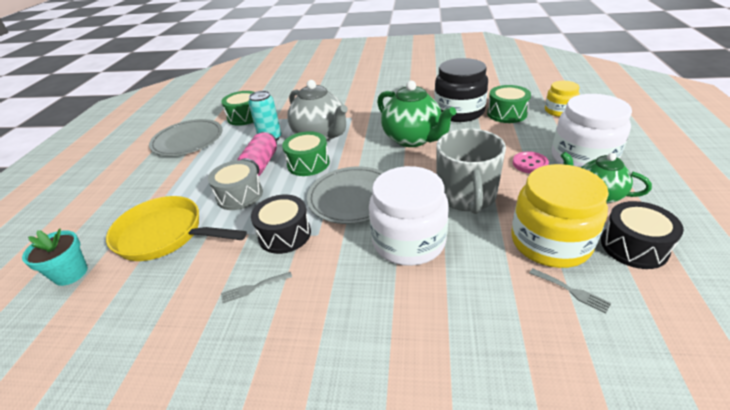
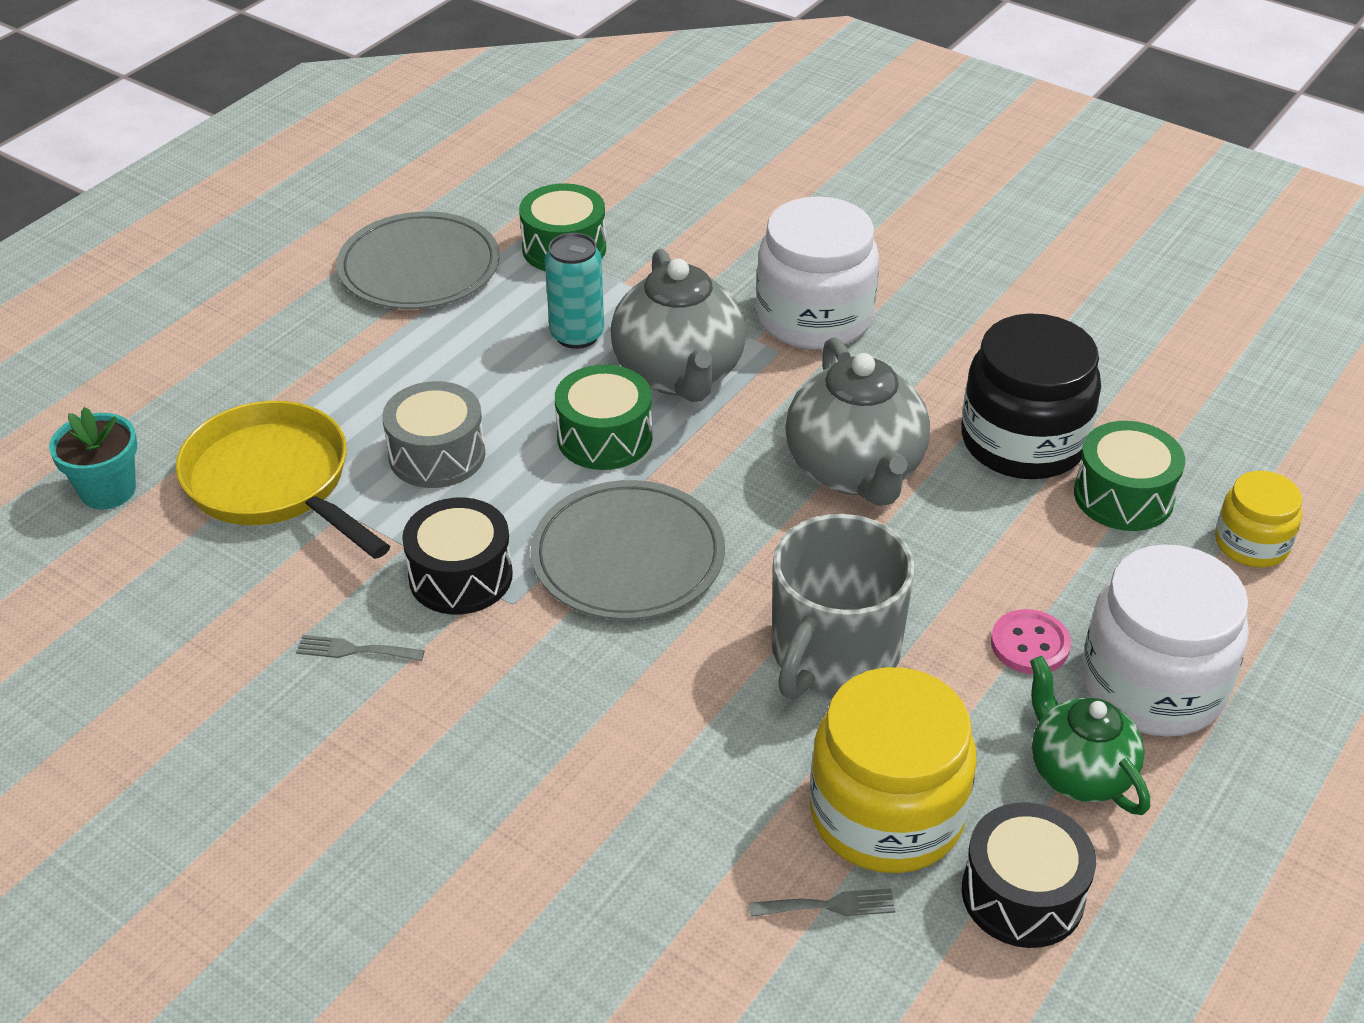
camera: 25 degrees right, 5 degrees up
pink can [237,132,277,176] -> none
white jar [369,166,449,266] -> white jar moved to [756,196,879,350]
green teapot [377,81,456,147] -> grey teapot [785,337,930,506]
grey fork [529,268,611,314] -> grey fork turned 75 degrees counterclockwise [749,888,895,917]

